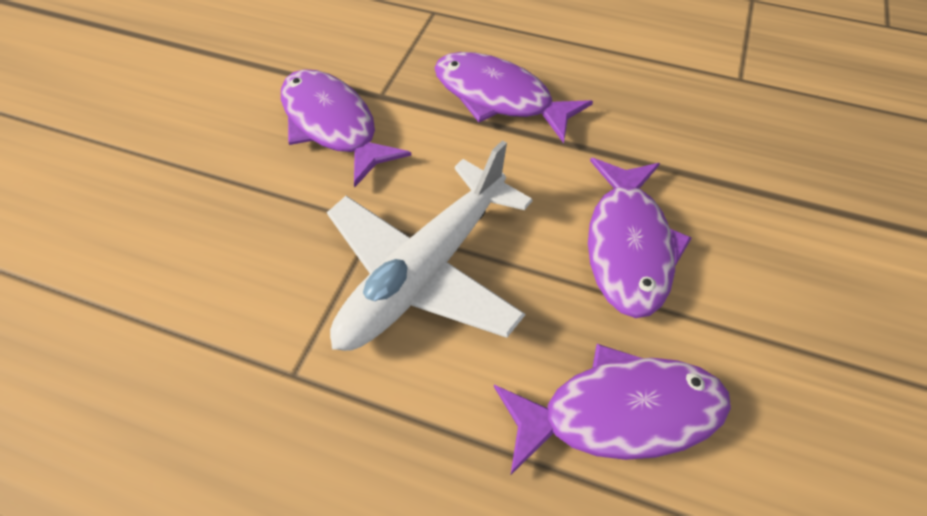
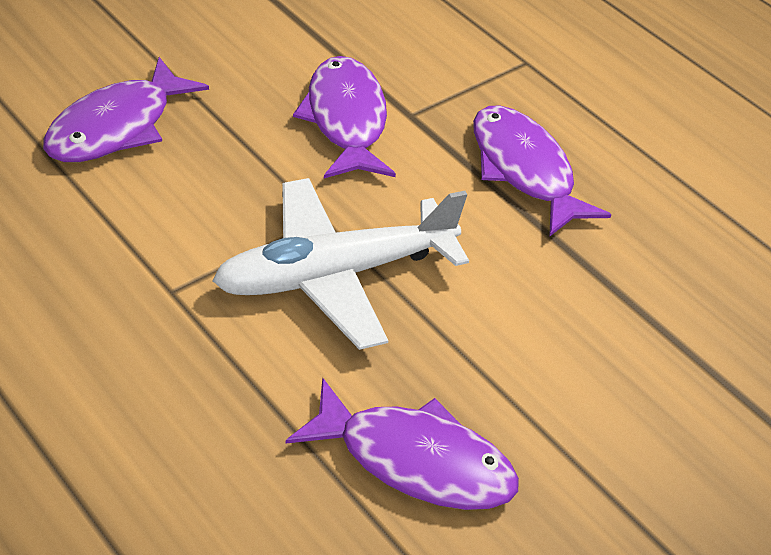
camera: 25 degrees right, 10 degrees down
purple fish [588,158,692,318] -> purple fish moved to [43,57,209,162]

